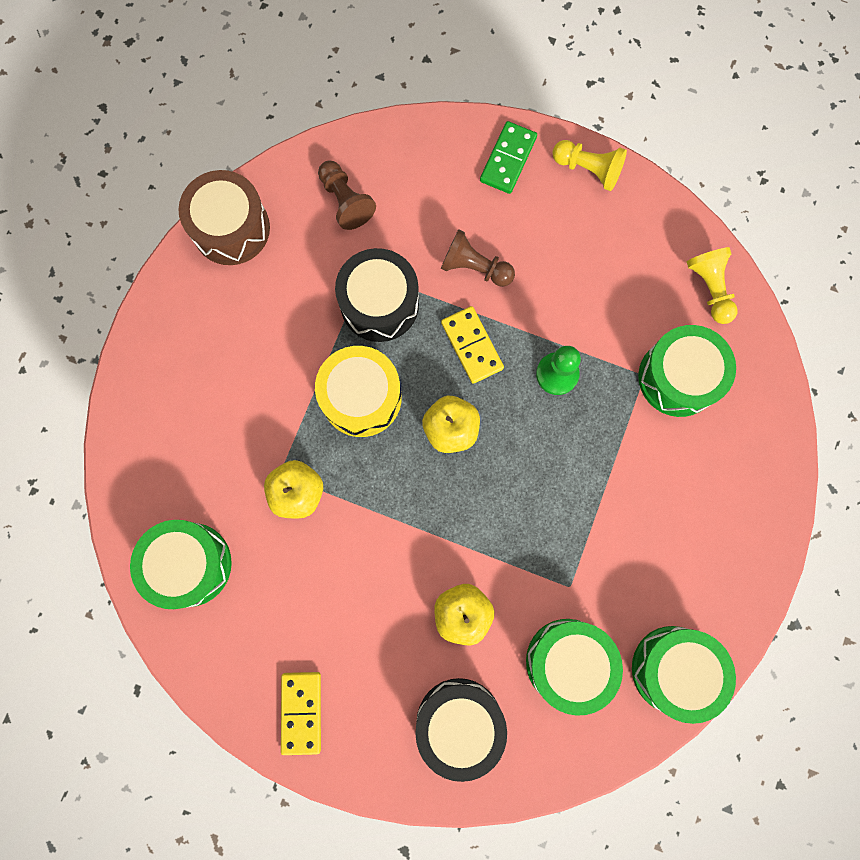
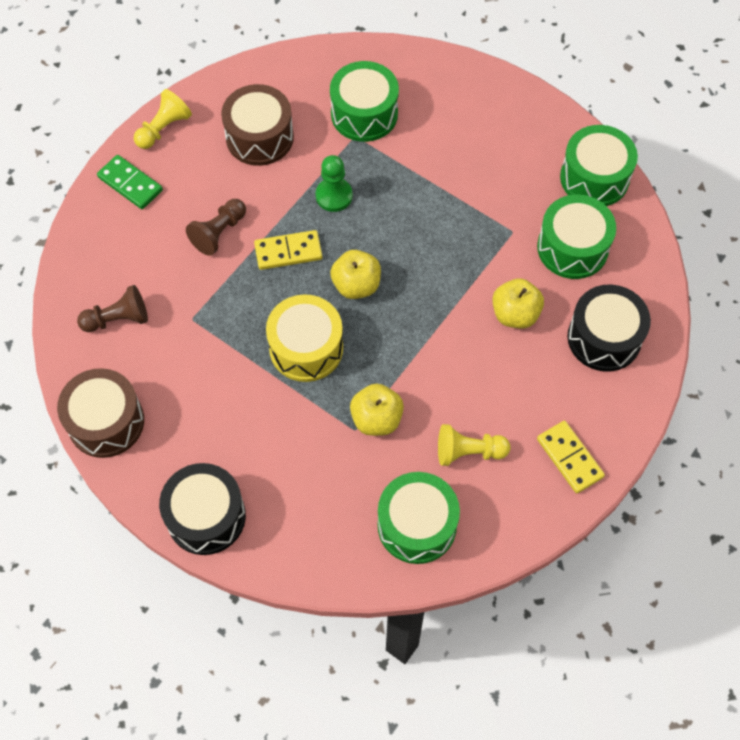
camera: 75 degrees left, 15 degrees down
yellow domino [281,672,321,755] -> yellow domino turned 45 degrees clockwise [537,421,605,493]
black drum [335,248,419,342] -> black drum moved to [159,463,246,555]
yellow pawn [687,247,737,324] -> yellow pawn moved to [438,424,511,466]
none -> brown drum [221,84,294,166]

